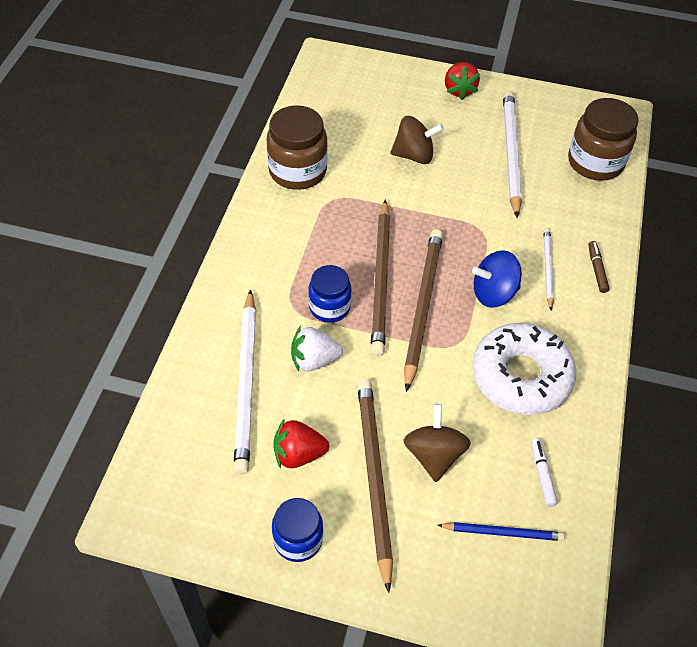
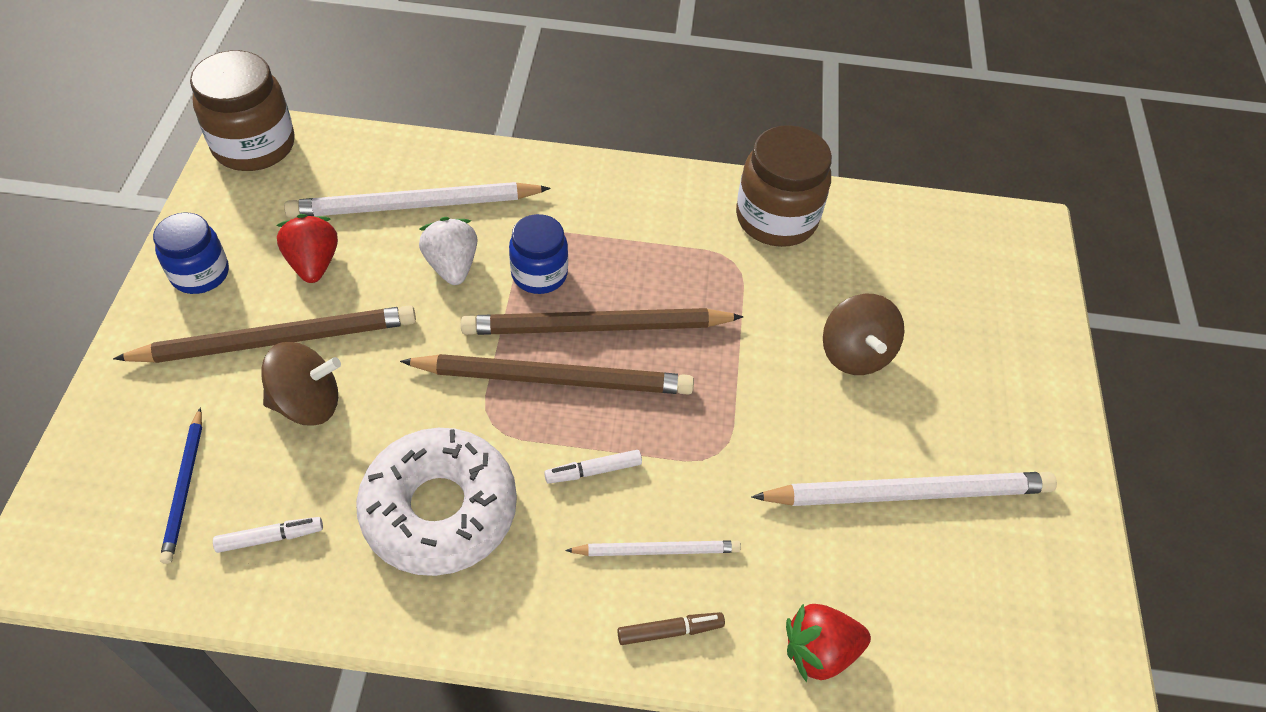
camera: 80 degrees right, 0 degrees up
red strawberry [445,62,480,100] -> red strawberry moved to [786,603,871,683]
blue spinning top [472,250,522,308] -> white marker [544,450,642,484]
brown jar [568,98,639,181] -> brown jar moved to [190,50,295,171]

